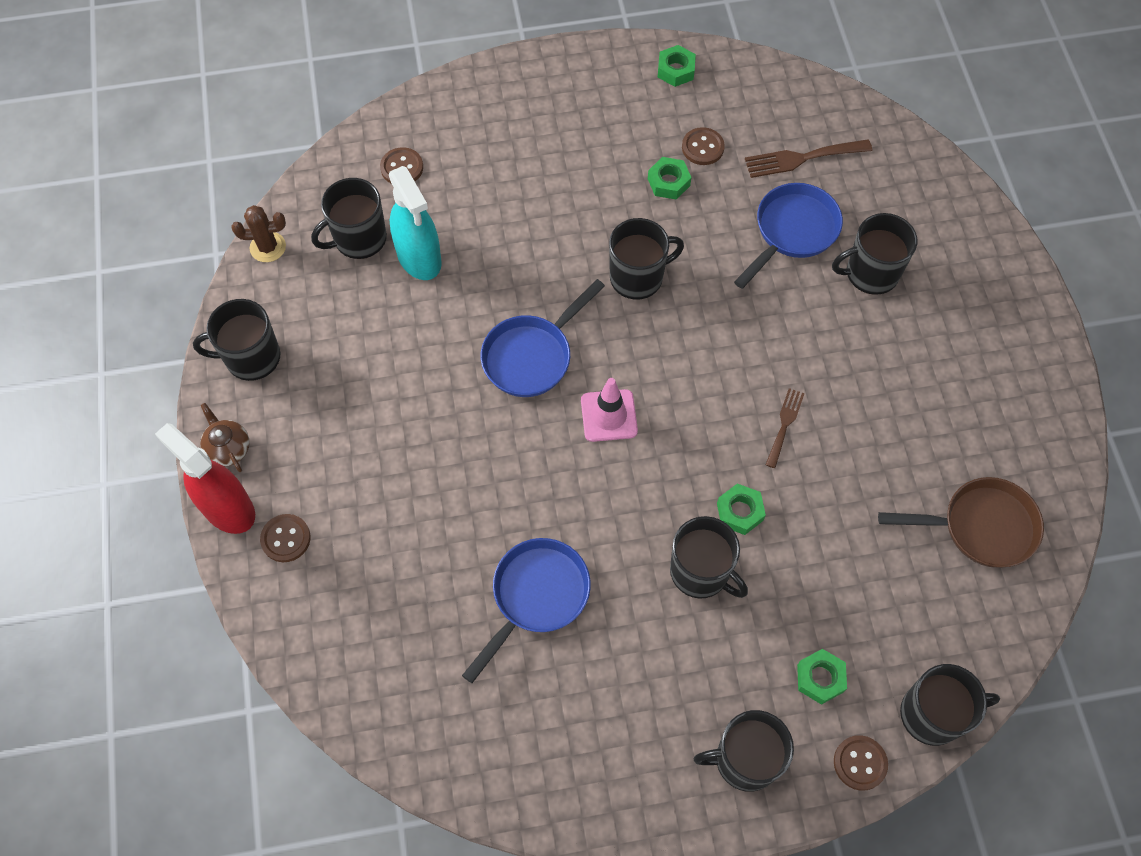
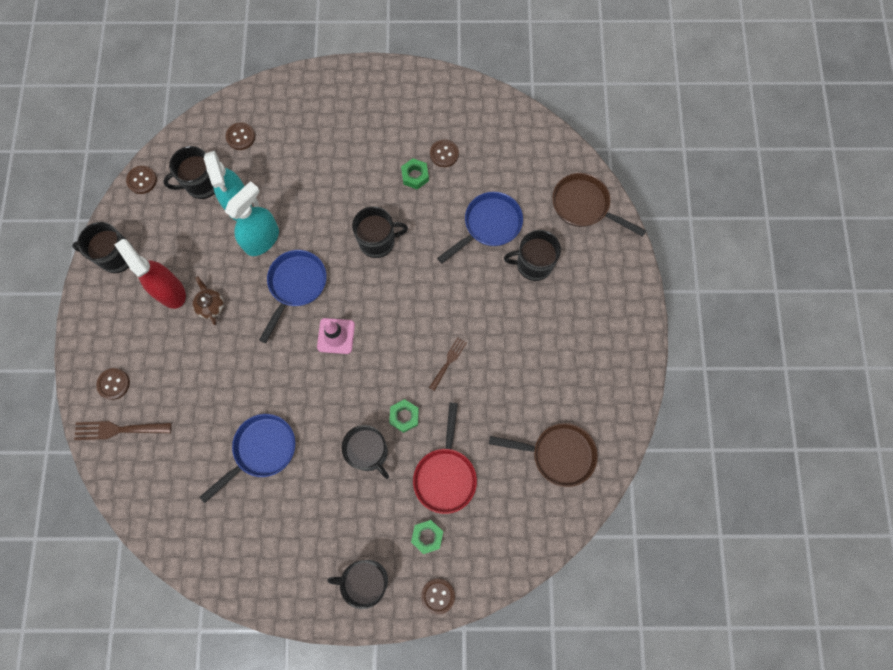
camera: 10 degrees right, 10 degrees up
red spray bottle [155,423,255,534] -> red spray bottle moved to [114,239,186,309]
brown teapot [200,403,250,472] -> brown teapot moved to [192,276,224,325]
brown cactus [232,205,286,262] -> brown button [126,166,157,194]
blue pan [481,279,605,397] -> blue pan turned 150 degrees clockwise [259,250,326,343]
green nut [658,45,696,87] -> none
brown fork [745,139,872,178] -> brown fork moved to [74,421,172,440]
black mug [900,664,1000,746] -> none
none -> turquoise spray bottle [225,181,279,256]
none -> red pan [413,403,477,514]
none -> brown pan [552,173,646,237]

